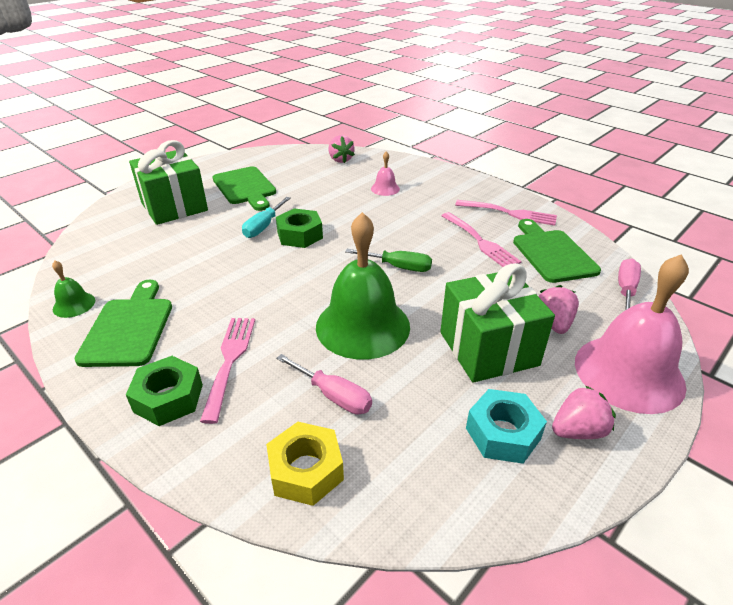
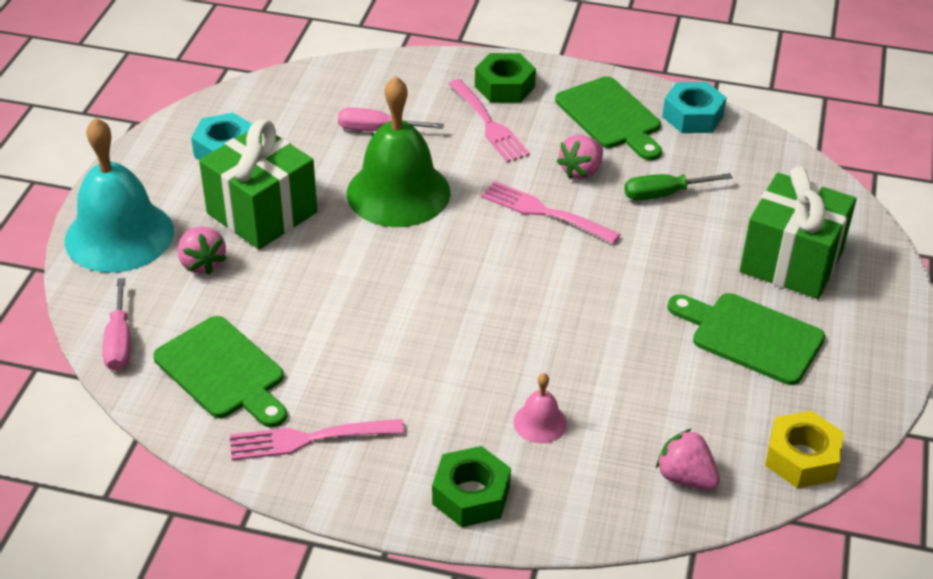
camera: 150 degrees right, 5 degrees up
green bell [52,260,95,318] -> turquoise nut [662,82,727,133]
turquoise screwdriver [242,197,291,238] -> none
yellow nut [266,422,344,506] -> yellow nut moved to [765,411,844,488]
green nut [276,208,323,248] -> green nut moved to [432,446,511,527]
green screwdriver [345,249,432,272] -> green screwdriver moved to [624,173,733,200]
pink fork [441,212,522,267] -> pink fork moved to [481,181,621,244]
pink strawberry [552,385,616,439] -> pink strawberry moved to [556,135,603,179]
pink bell [575,254,689,414] -> turquoise bell [65,117,174,273]

